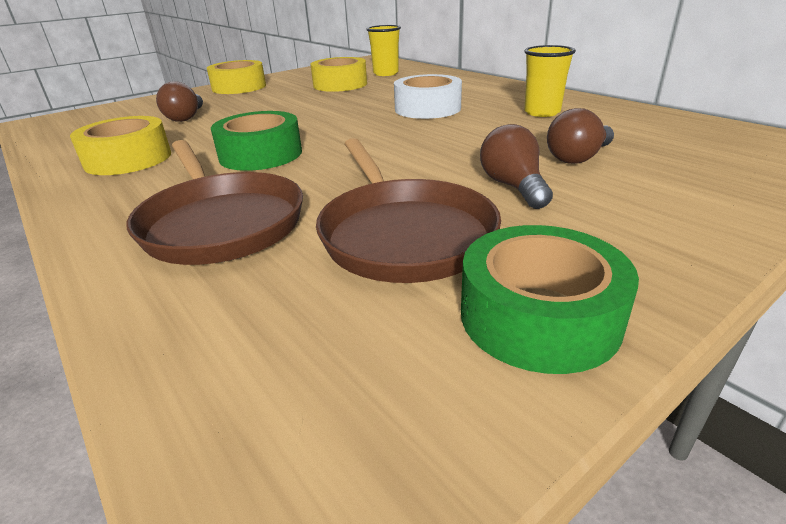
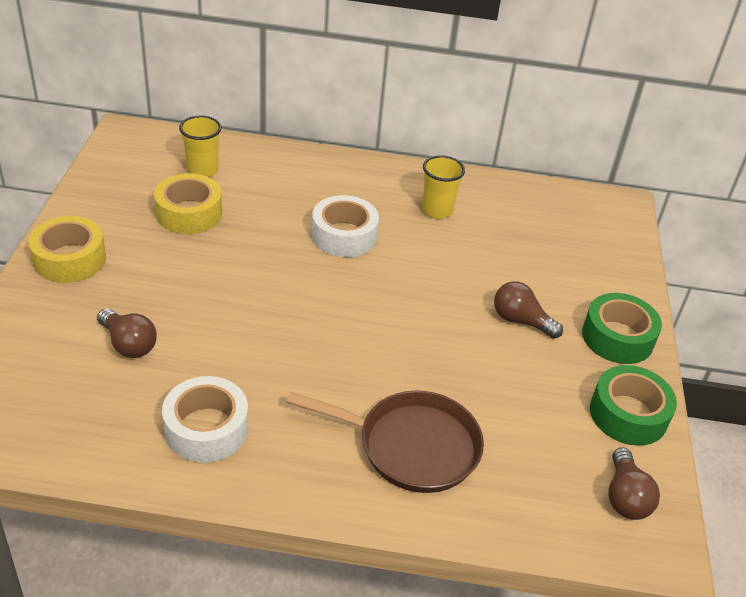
camera: 50 degrees left, 10 degrees up
yellow tape [70,116,171,175] -> white tape [162,376,248,462]
green tape [211,111,302,171] -> green tape moved to [582,293,662,364]
brown pan [316,138,501,283] -> none
brown light bulb [547,108,614,164] -> brown light bulb moved to [608,447,660,520]

